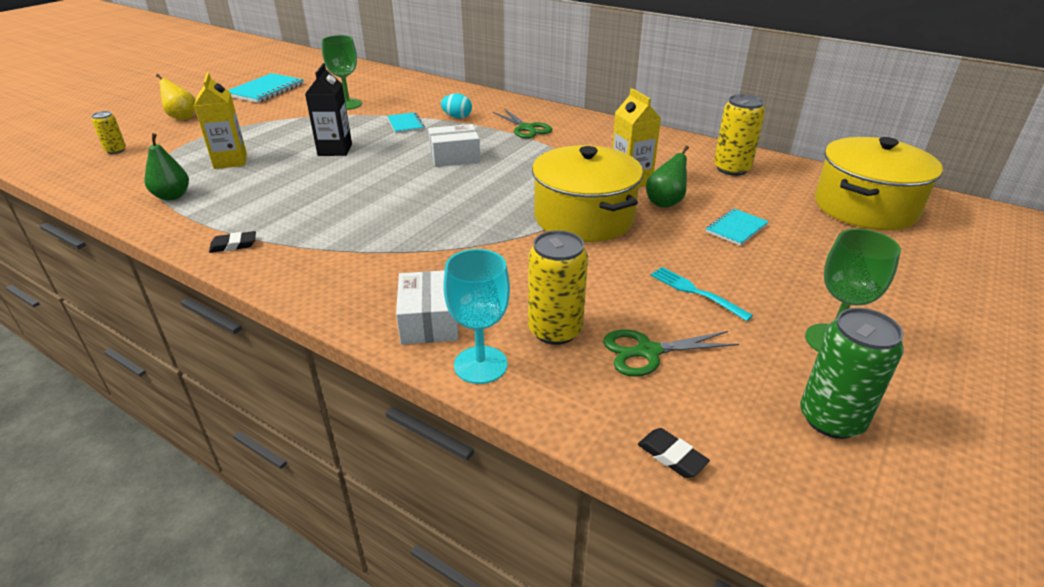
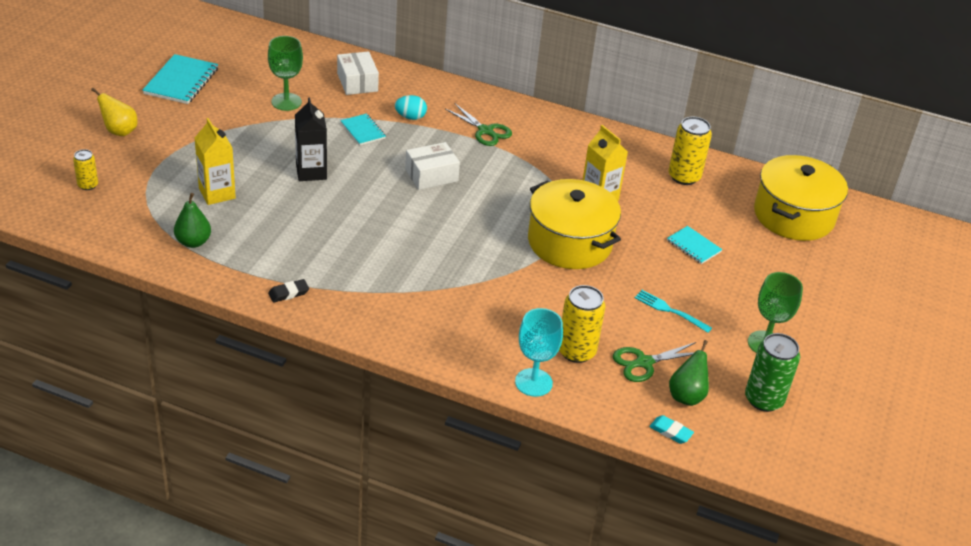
camera: 15 degrees left, 5 degrees up
white box [396,270,458,345] -> white box moved to [337,51,379,95]
black eraser [638,428,710,478] -> turquoise eraser [649,415,694,444]
green pear [646,145,689,208] -> green pear moved to [669,340,709,406]
turquoise notebook [706,209,769,246] -> turquoise notebook turned 75 degrees counterclockwise [667,226,722,264]

